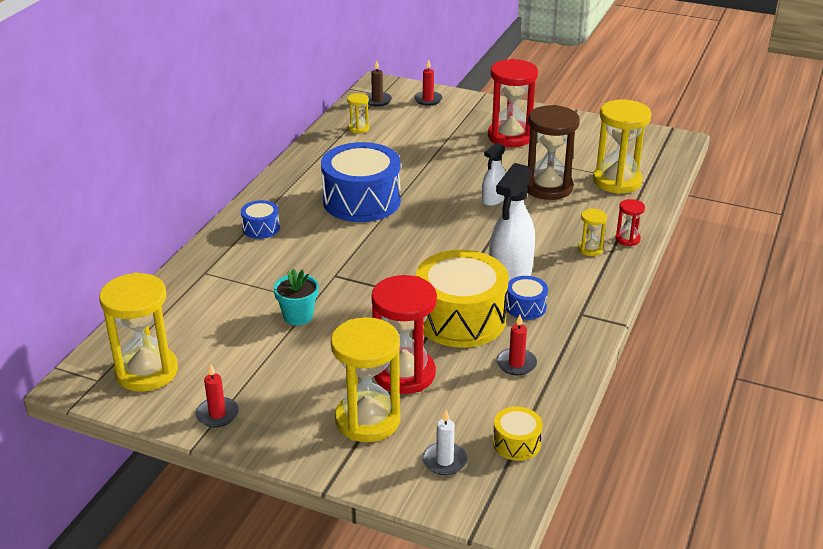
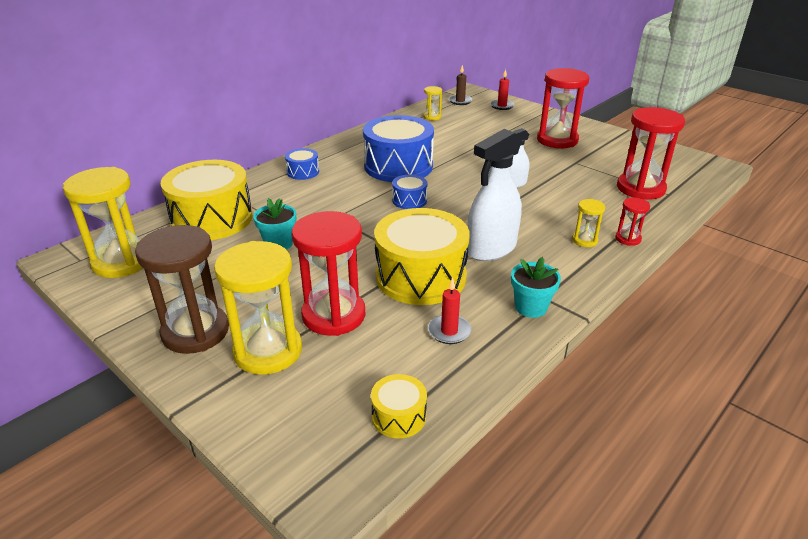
camera: 20 degrees right, 0 degrees up
red candle [195,364,239,427] -> none
white candle [422,410,467,475] -> none
blue drum [506,276,548,320] -> blue drum moved to [392,175,427,209]
brown hourglass [527,105,580,200] -> brown hourglass moved to [135,225,229,354]
yellow hourglass [593,100,651,194] -> red hourglass [617,107,685,200]
none -> yellow drum [161,160,253,240]
none -> turquoise flower pot [511,257,561,318]

